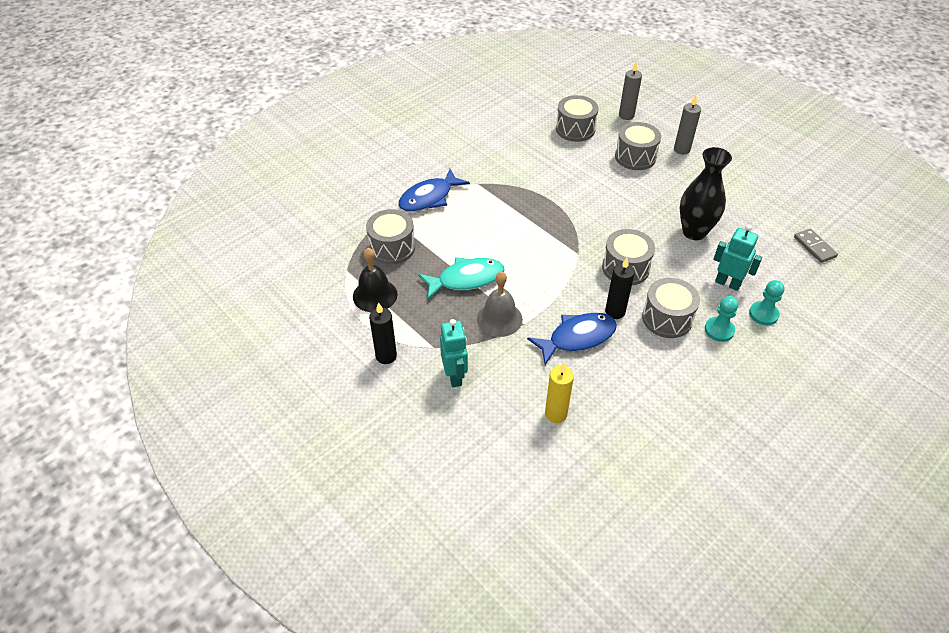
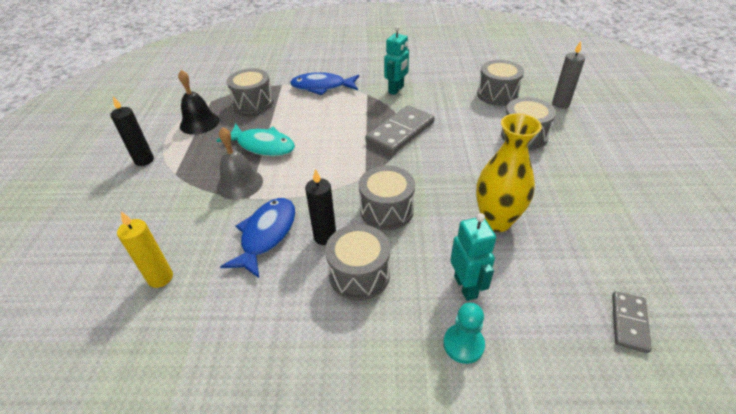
camera: 45 degrees right, 5 degrees down
turquoise robot [440,319,468,387] -> turquoise robot moved to [384,26,409,95]
blue fish [527,313,617,365] -> blue fish turned 90 degrees counterclockwise [220,198,295,278]
grey candle [674,95,701,155] -> none
black vase [680,147,732,240] -> yellow vase [476,113,542,232]
turquoise pawn [705,296,739,342] -> none
none -> grey domino [365,105,435,155]

